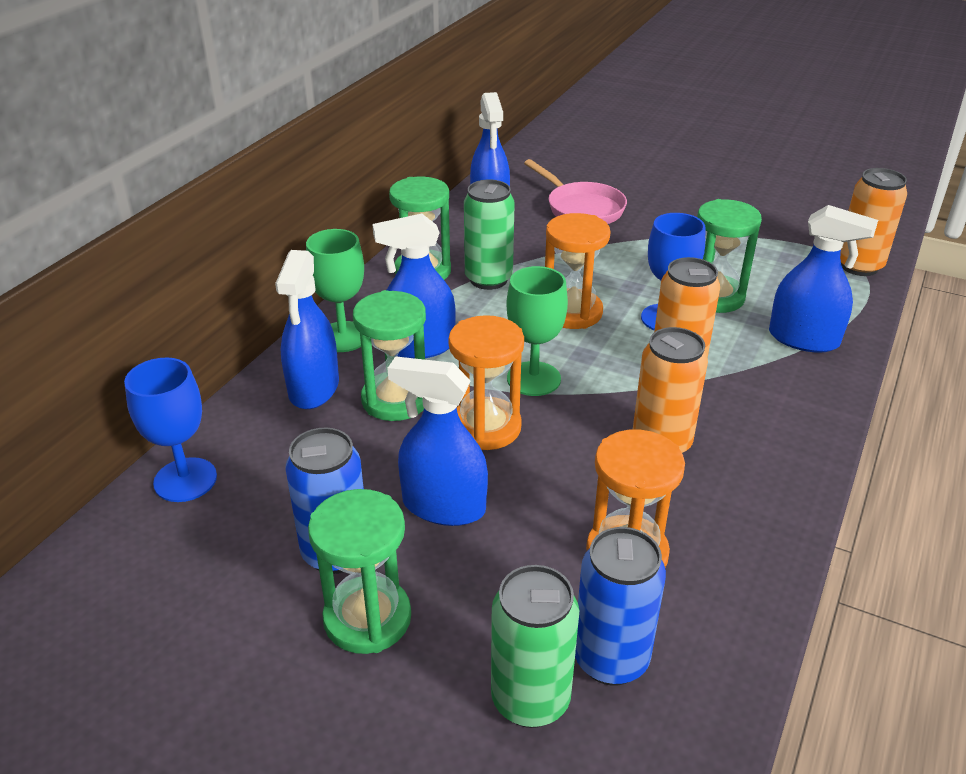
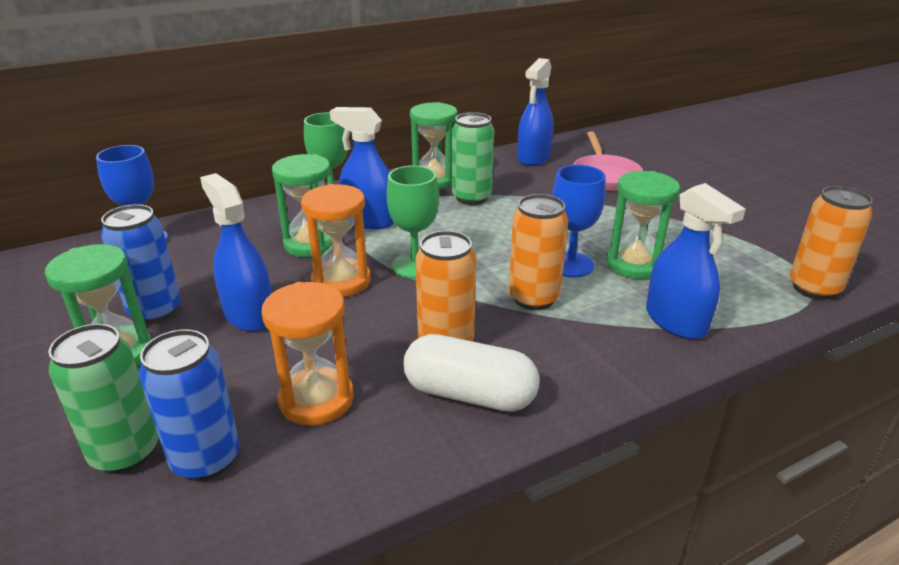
camera: 35 degrees right, 5 degrees down
blue spray bottle [275,250,339,409] -> none
orange hourglass [545,213,610,329] -> none
none -> white capsule [403,334,540,412]

